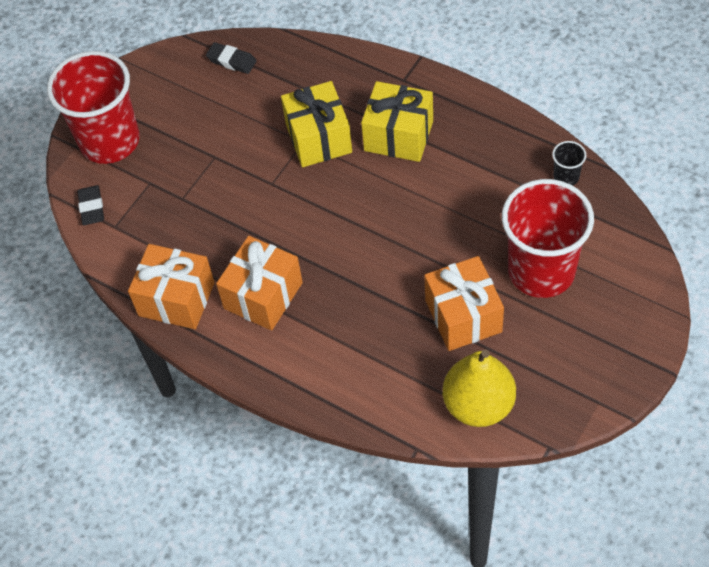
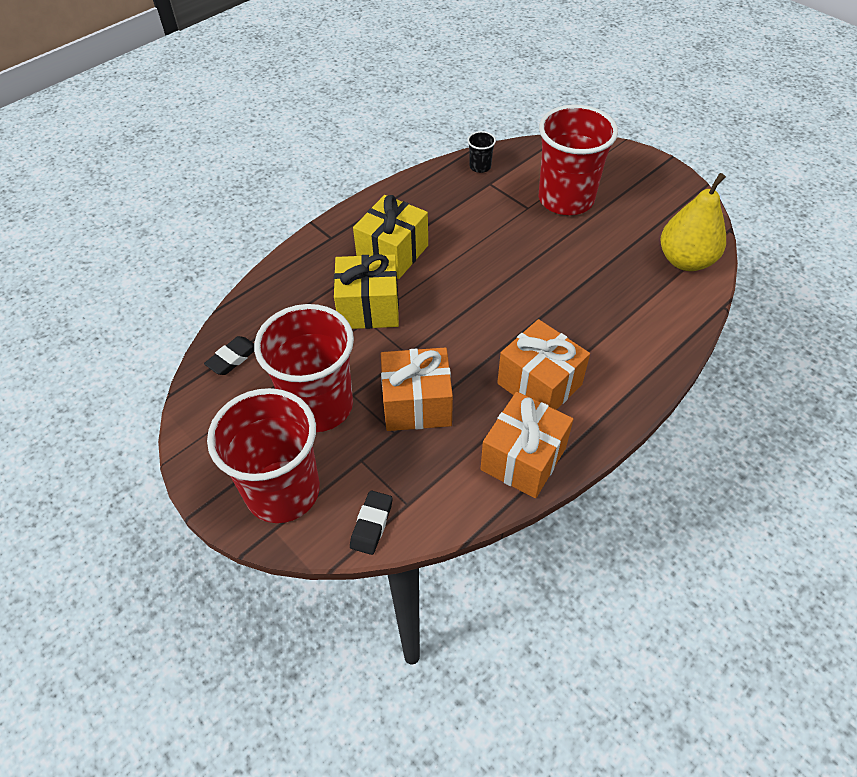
camera: 80 degrees left, 5 degrees down
black eraser [77,185,104,225] -> black eraser turned 75 degrees counterclockwise [350,490,393,555]
orange gift [424,256,504,351] -> orange gift moved to [381,347,453,431]
none -> red cup [254,304,354,432]

